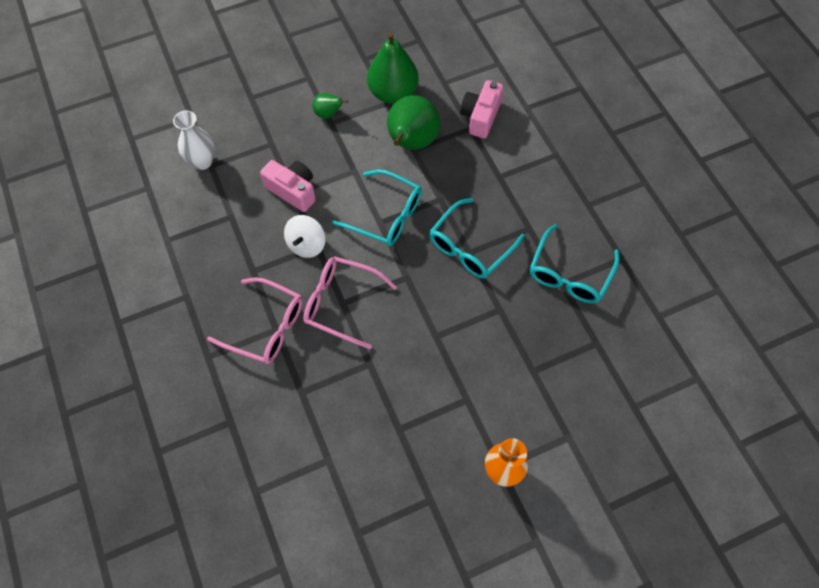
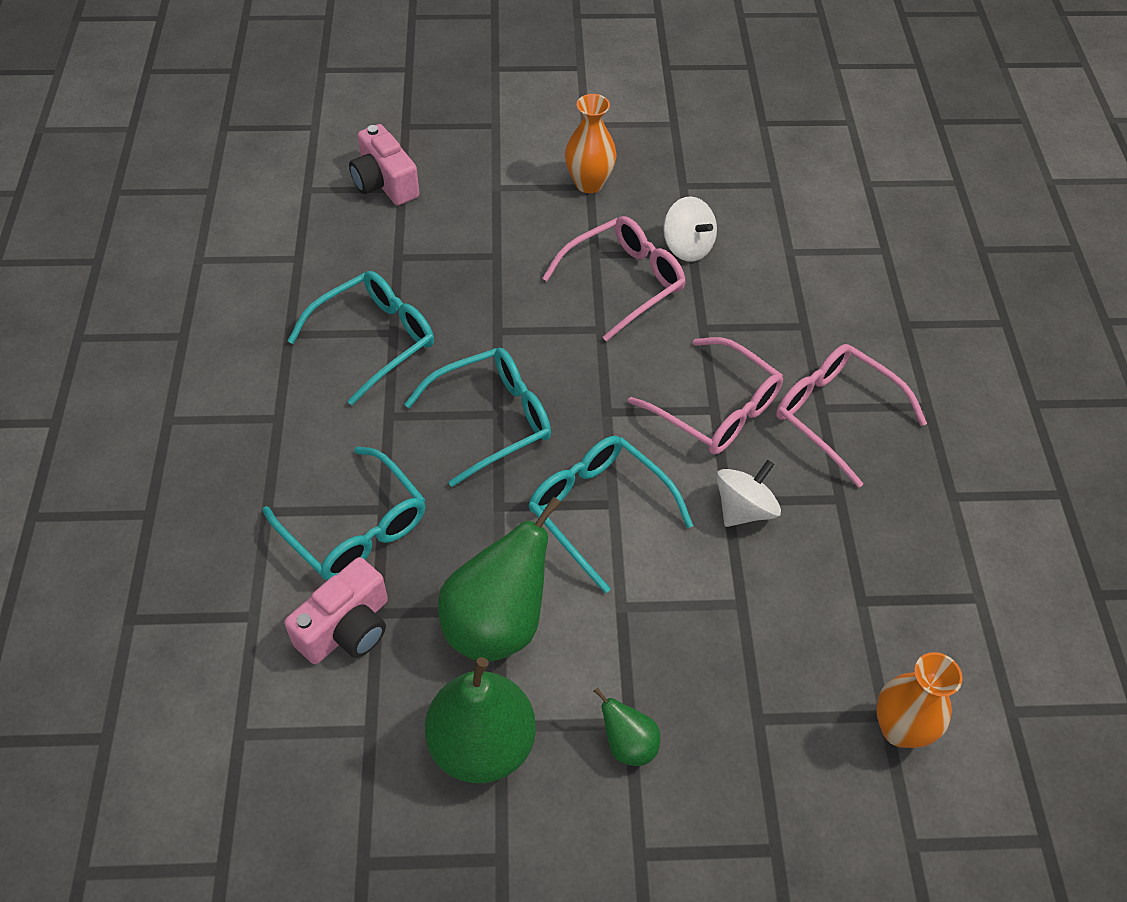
camera: 160 degrees left, 10 degrees down
white vase [173,111,215,170] -> orange vase [876,652,963,748]
pink camera [260,160,316,212] -> pink camera moved to [349,124,419,205]
none -> turquoise glasses [263,447,426,580]
none -> pink glasses [542,216,686,342]
none -> white spinning top [663,196,717,262]

